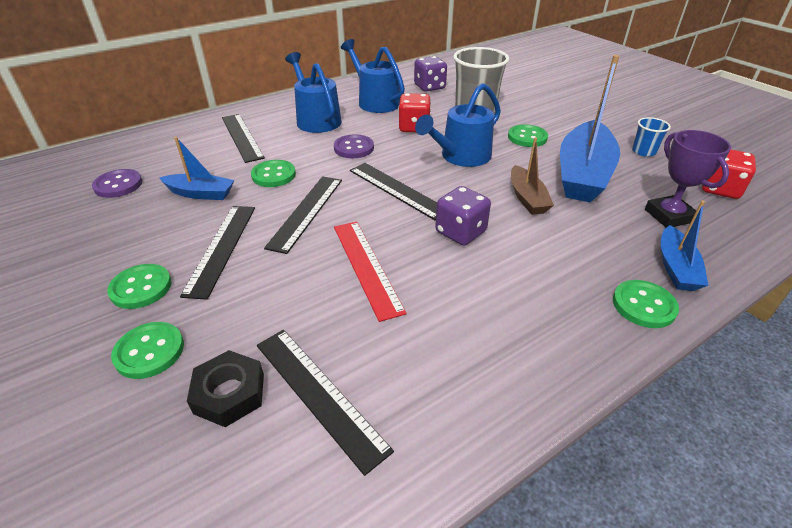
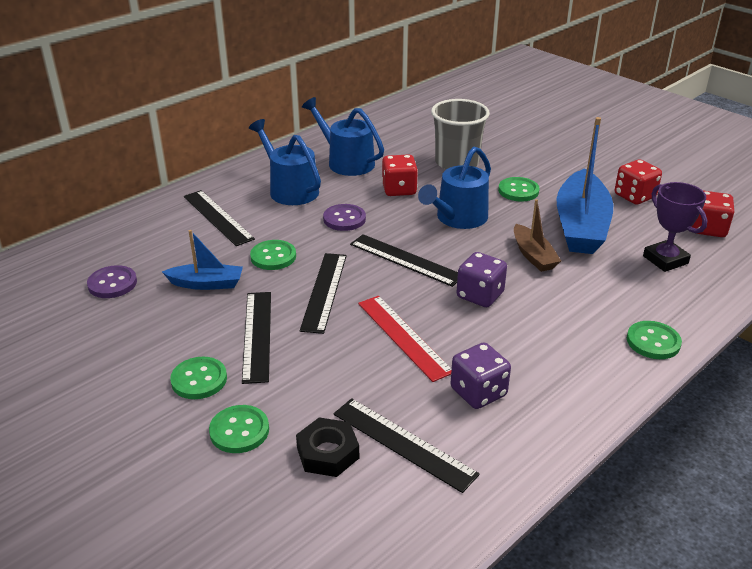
camera: 10 degrees left, 5 degrees down
purple dice [414,56,447,92] -> purple dice moved to [451,342,511,409]
blue cup [632,117,671,157] -> red dice [615,159,662,205]
blue boat [661,200,709,291] -> none

